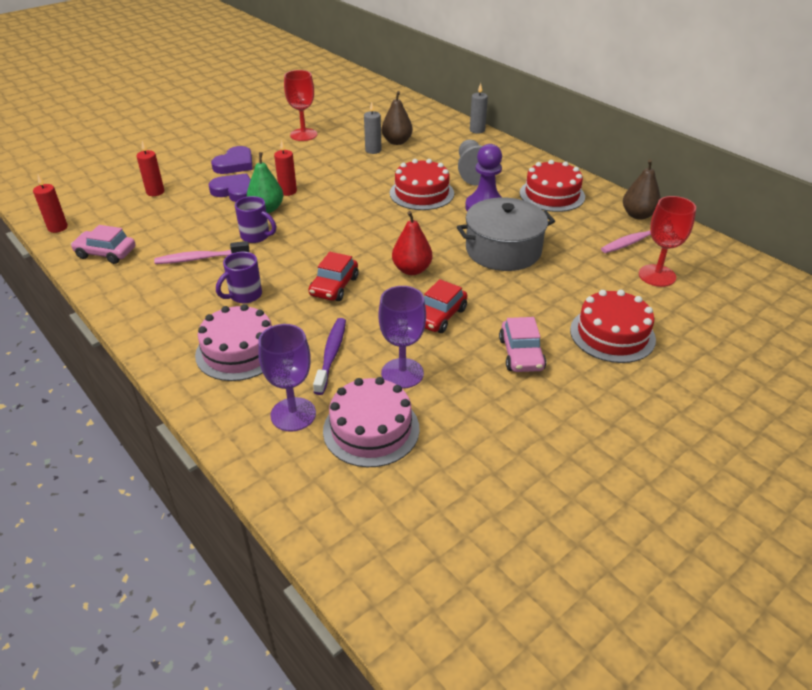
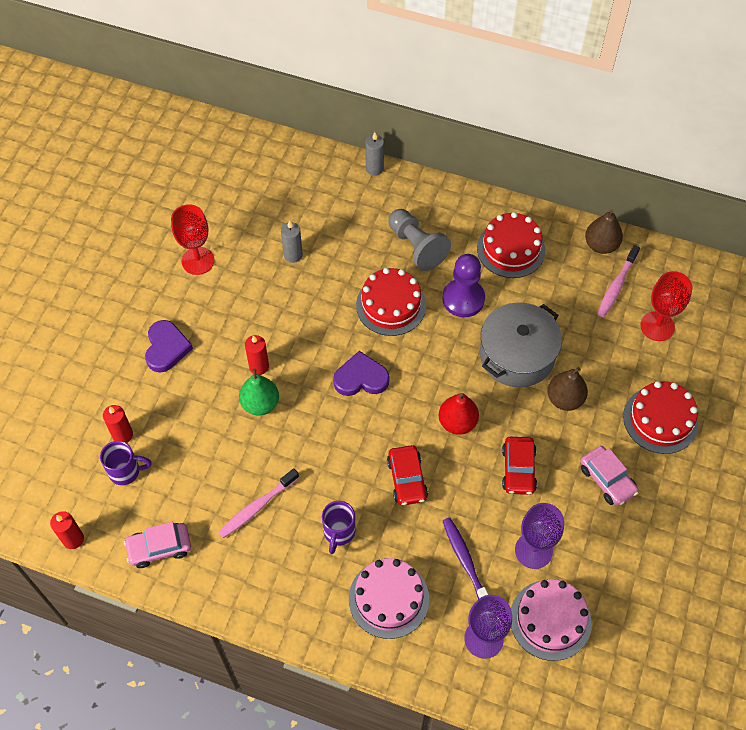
camera: 30 degrees left, 20 degrees up
purple heart [209,173,251,202] -> purple heart moved to [333,351,389,396]
purple mug [235,196,276,243] -> purple mug moved to [100,441,152,485]
brown pear [382,91,413,145] -> brown pear moved to [547,367,588,411]

